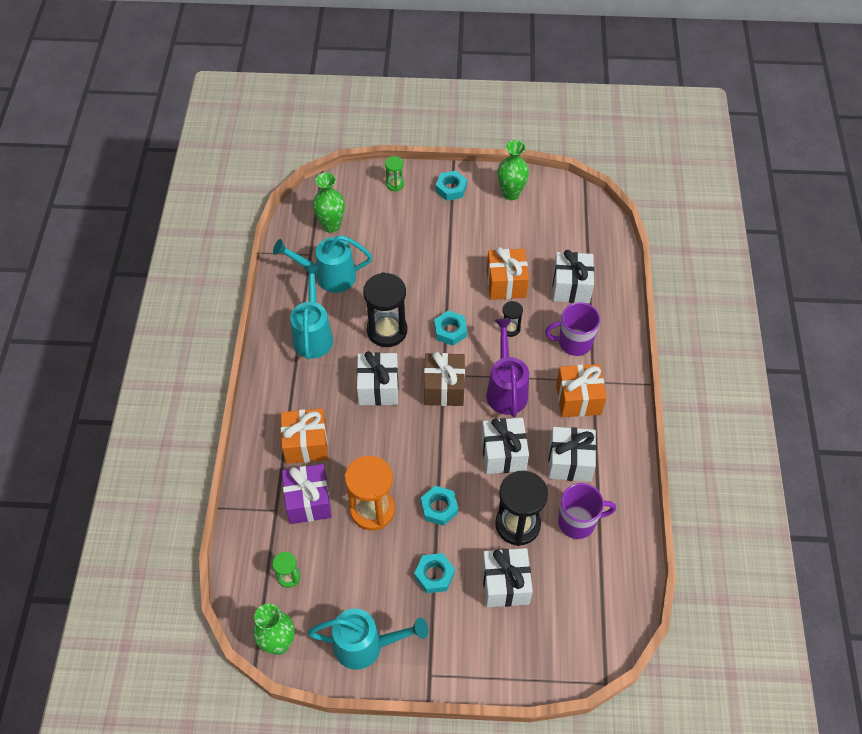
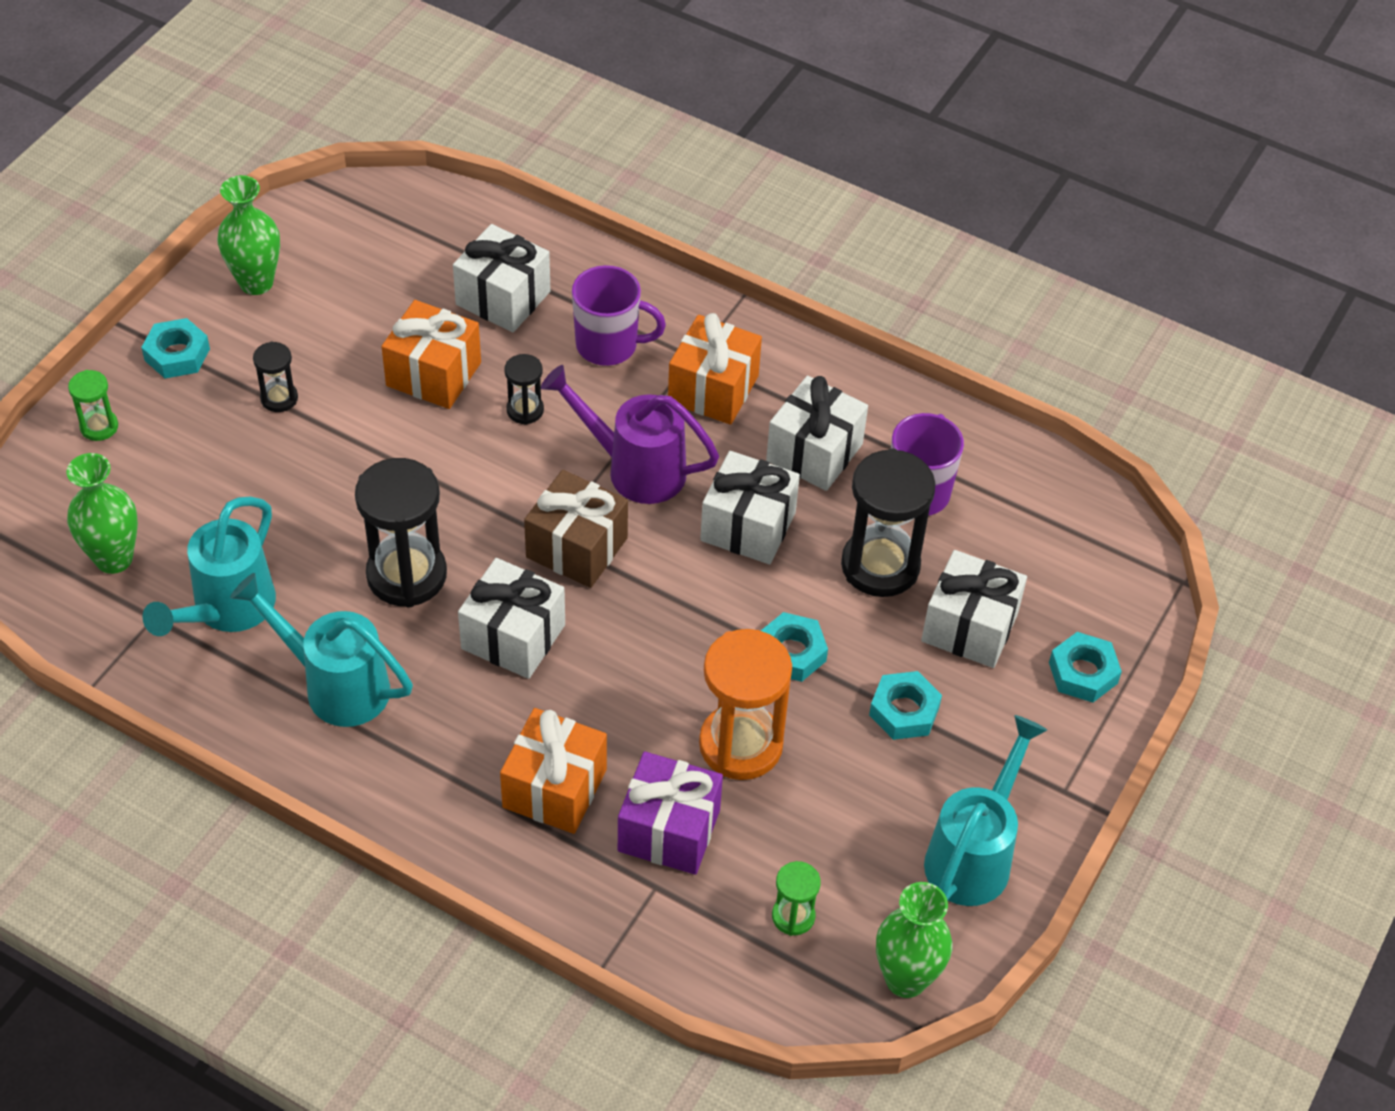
camera: 65 degrees left, 5 degrees down
turquoise nut [434,311,467,346] -> turquoise nut moved to [1049,632,1122,702]
purple mug [545,302,600,356] -> purple mug turned 105 degrees counterclockwise [572,265,666,366]
none -> black hourglass [253,341,298,412]

